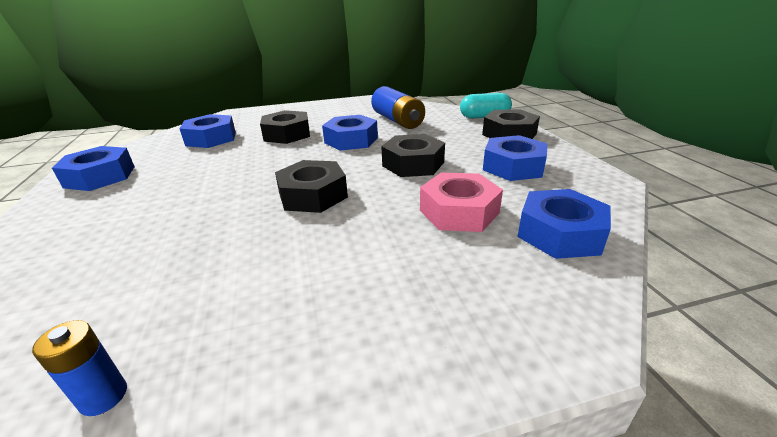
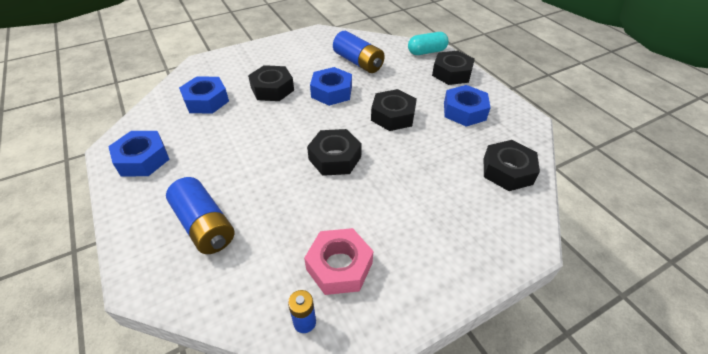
camera: 15 degrees left, 15 degrees up
pink nut [420,173,503,232] -> pink nut moved to [304,228,373,295]
blue nut [517,189,611,259] -> black nut [484,140,540,191]
none -> blue battery [166,177,234,254]

